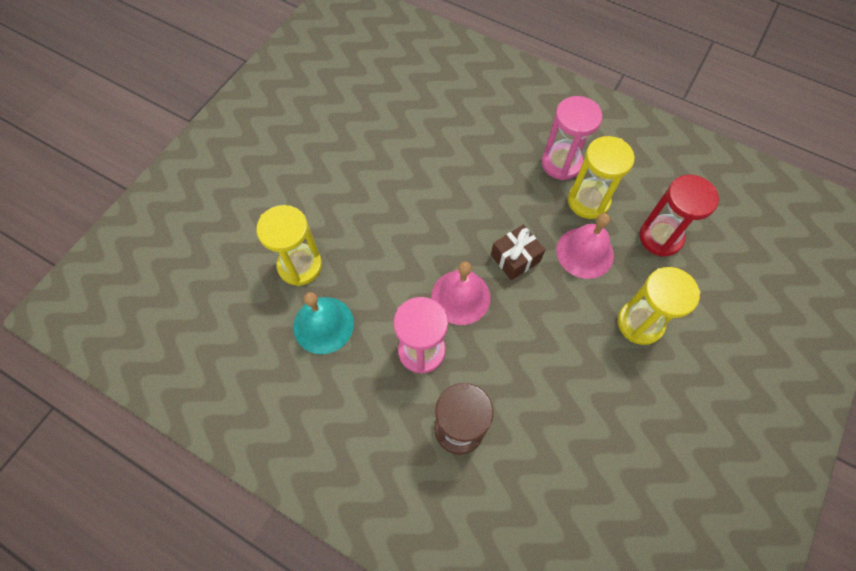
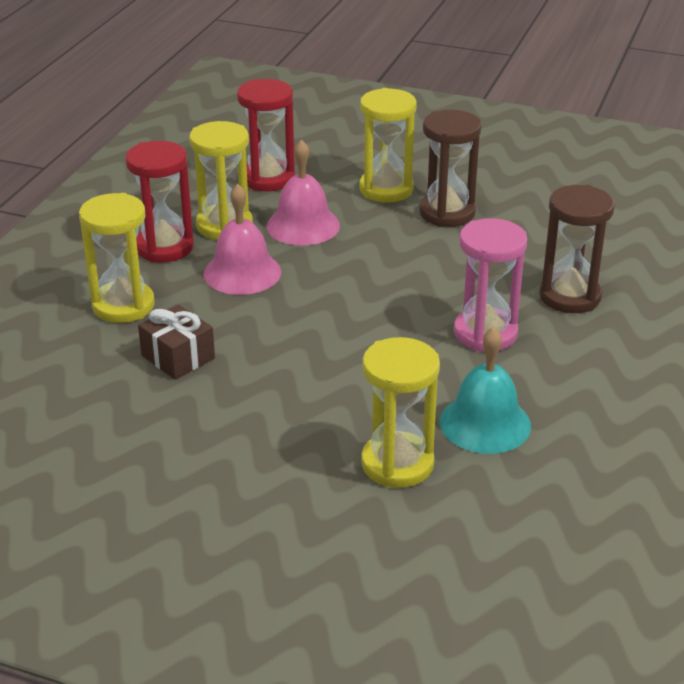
camera: 100 degrees left, 30 degrees down
pink bell [431,261,491,325] -> pink bell moved to [203,184,281,295]
brown gift [491,224,545,280] -> brown gift moved to [138,304,215,380]
pink hourglass [542,96,602,180] -> red hourglass [125,141,194,262]
none -> yellow hourglass [79,193,155,323]
none -> brown hourglass [419,110,482,227]

